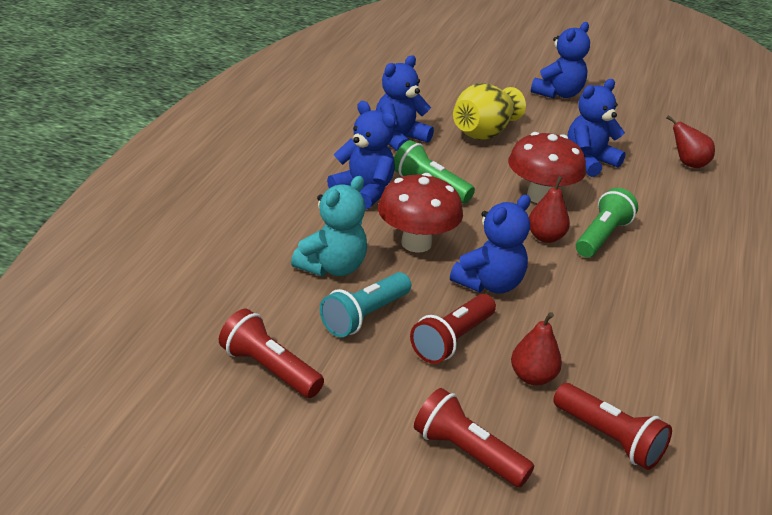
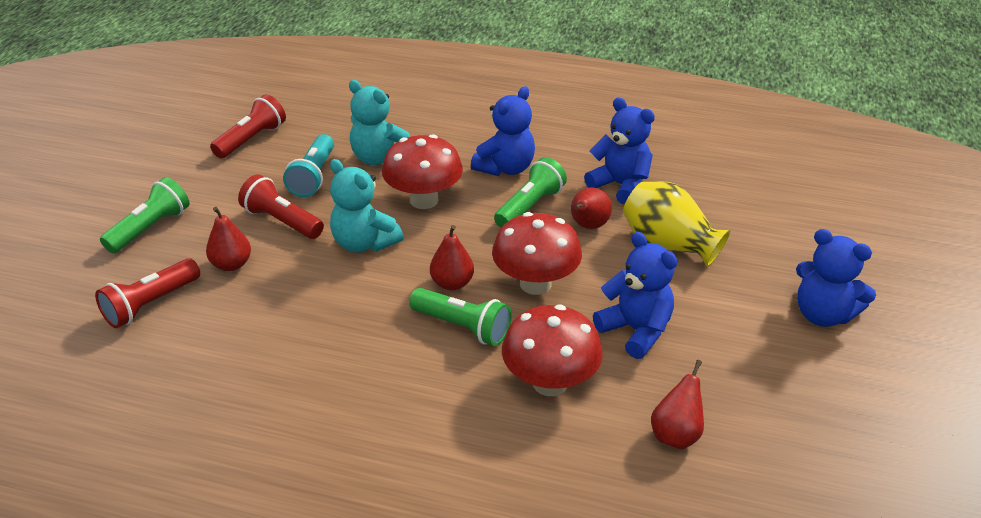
camera: 90 degrees right, 5 degrees up
turquoise flashlight [320,272,411,337] -> turquoise flashlight turned 120 degrees counterclockwise [283,134,334,197]
red flashlight [414,388,534,487] -> green flashlight [100,177,190,253]
blue teddy bear [450,195,530,294] -> turquoise teddy bear [330,159,403,253]
none -> red mushroom [502,305,603,396]
none -> red pear [571,188,612,229]

